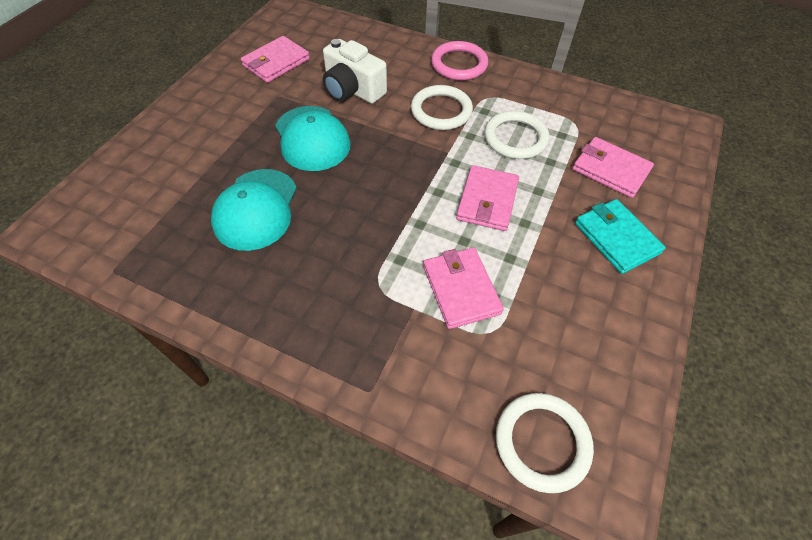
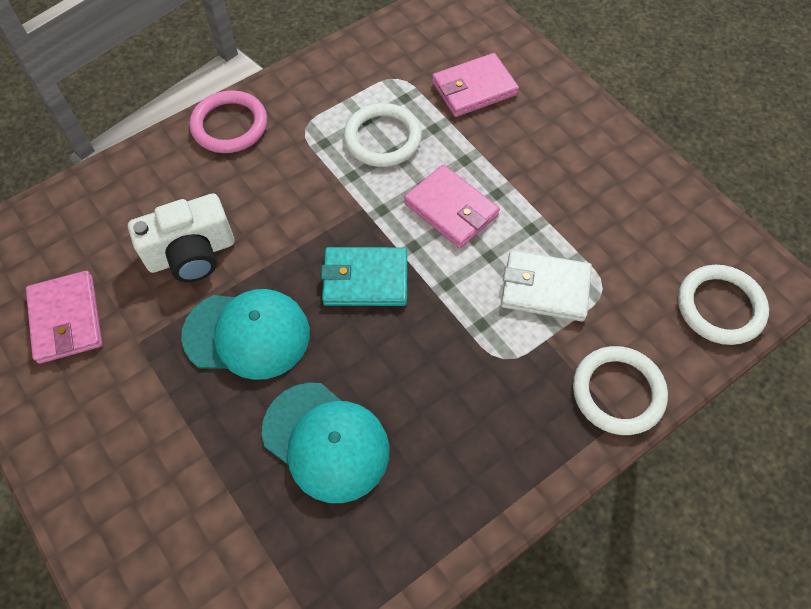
camera: 60 degrees left, 5 degrees up
white ring [411,85,473,130] -> white ring moved to [573,346,668,435]
pink wallet [423,248,504,329] -> white wallet [501,250,592,322]
turquoise wallet [575,199,666,274] -> turquoise wallet moved to [321,247,407,306]

